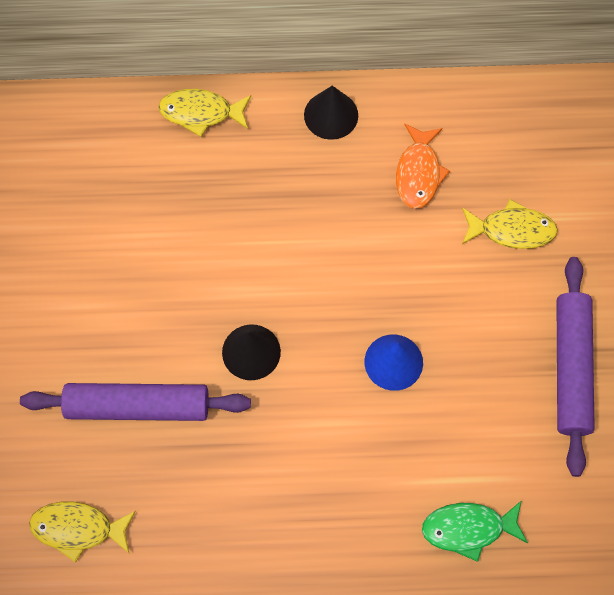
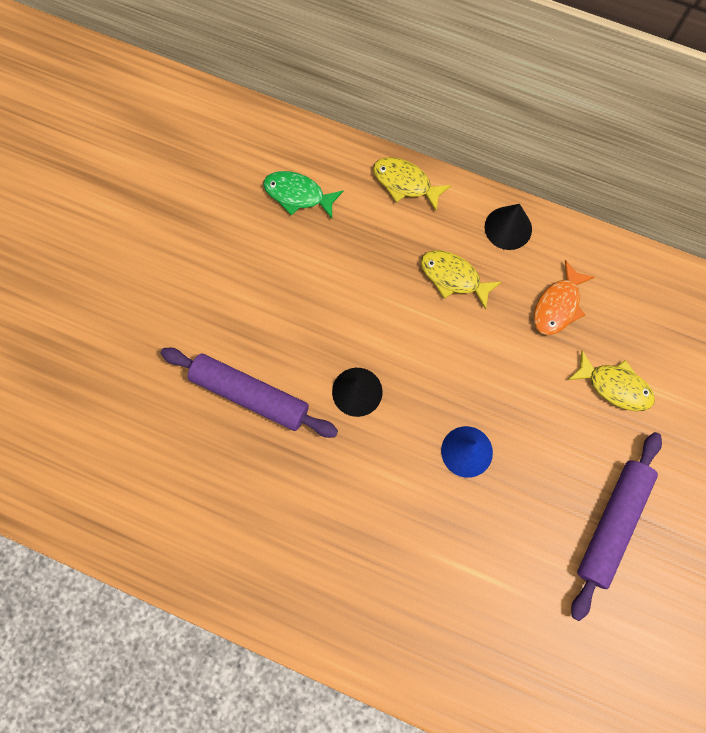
camera: 25 degrees right, 5 degrees up
yellow fish [29,502,136,563] -> yellow fish moved to [421,251,501,310]
green fish [422,500,528,562] -> green fish moved to [263,171,344,218]

